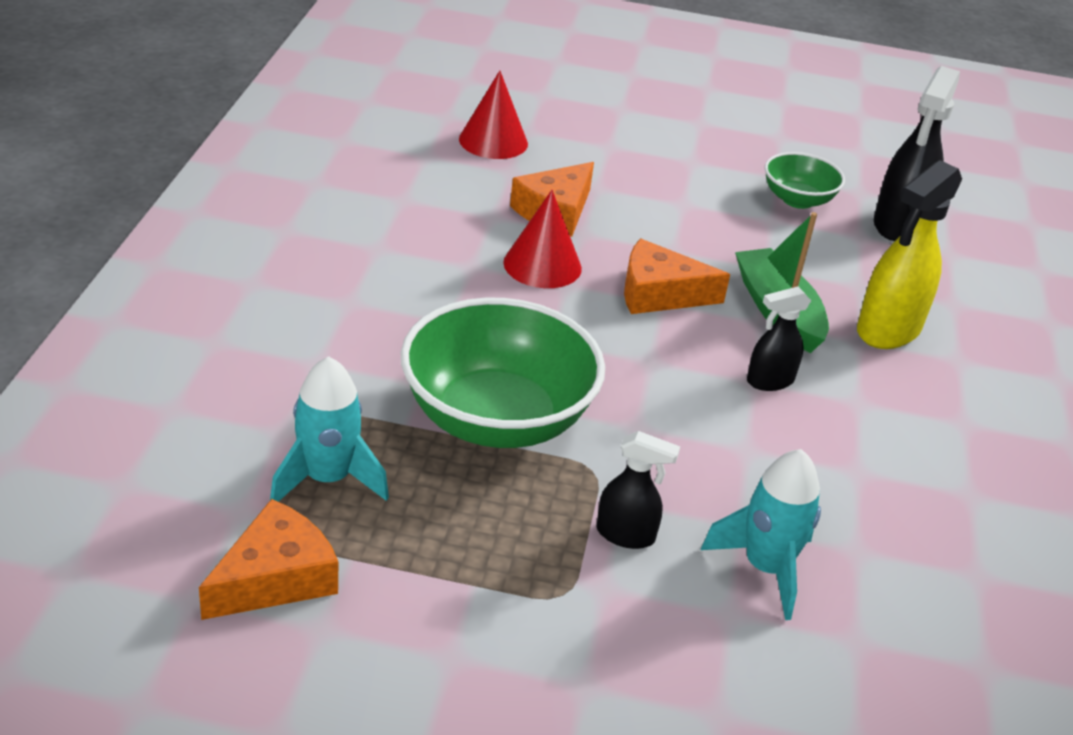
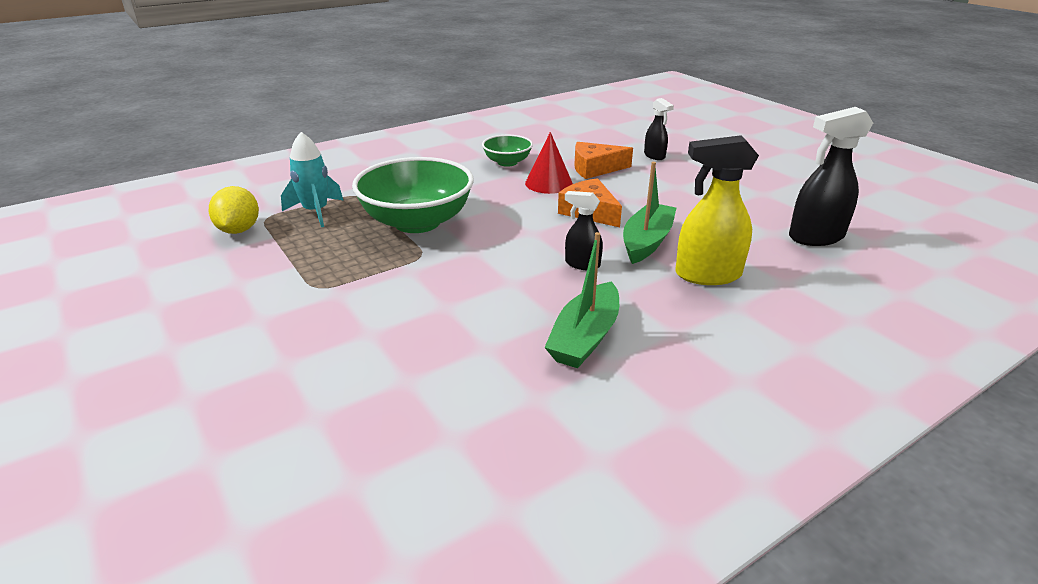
camera: 50 degrees right, 5 degrees down
orange cheese [199,499,338,620] -> yellow lemon [209,186,259,234]
red cone [459,71,528,159] -> none
black spray bottle [596,431,680,549] -> black spray bottle moved to [644,98,674,160]
turquoise rocket [701,449,821,620] -> none
green bowl [764,152,845,209] -> green bowl moved to [482,135,533,167]
none -> green boat [544,232,619,368]

